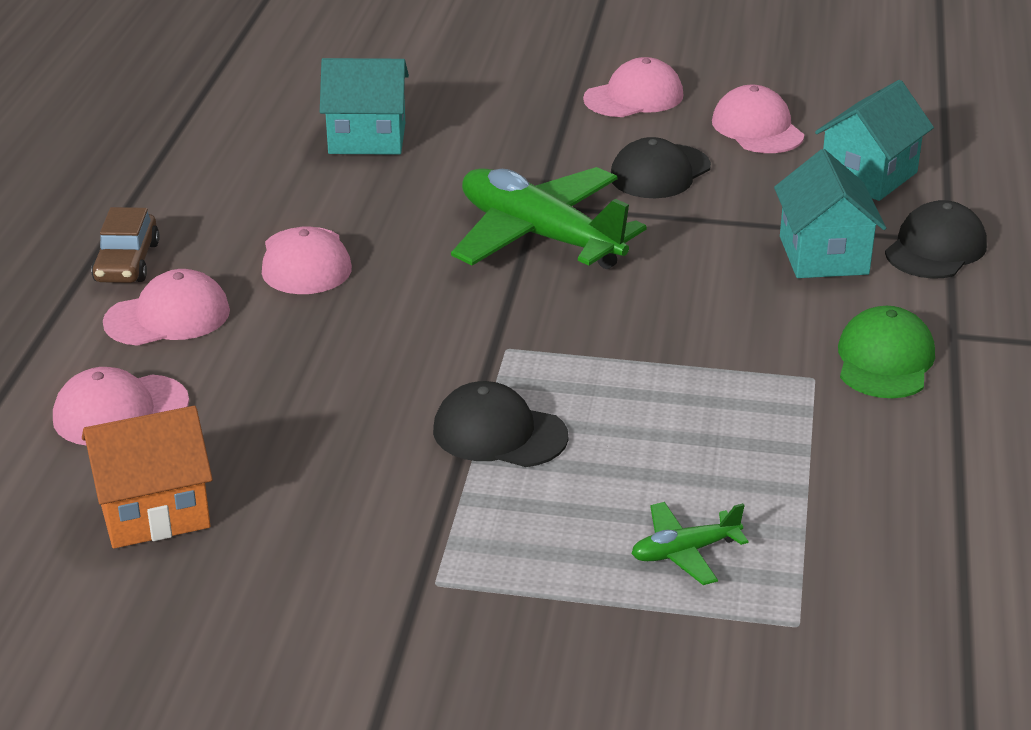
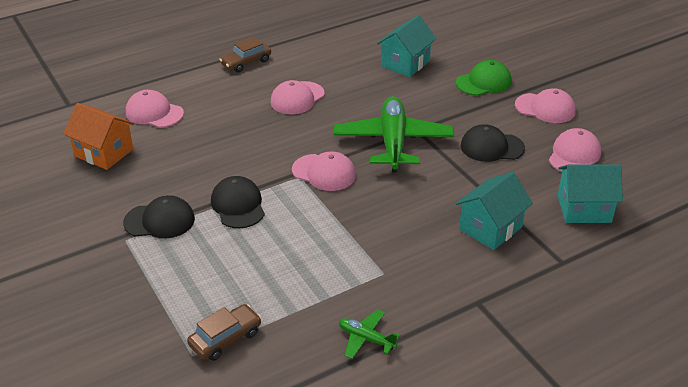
camera: 50 degrees right, 5 degrees up
pink cap [103,269,230,346] -> pink cap moved to [292,152,356,191]
turquoise house [320,58,409,155] -> turquoise house turned 75 degrees clockwise [377,15,436,77]
green plane [631,502,749,585] -> green plane moved to [339,309,400,359]
green cap [838,306,935,398] -> green cap moved to [456,60,512,96]
black cap [885,200,987,279] -> black cap moved to [123,195,195,238]
none -> brown car [187,304,262,361]

